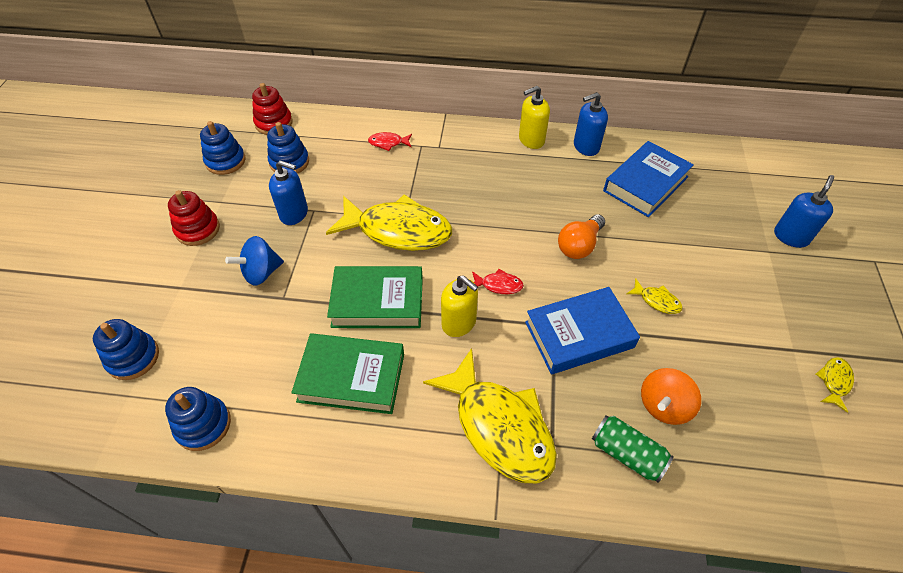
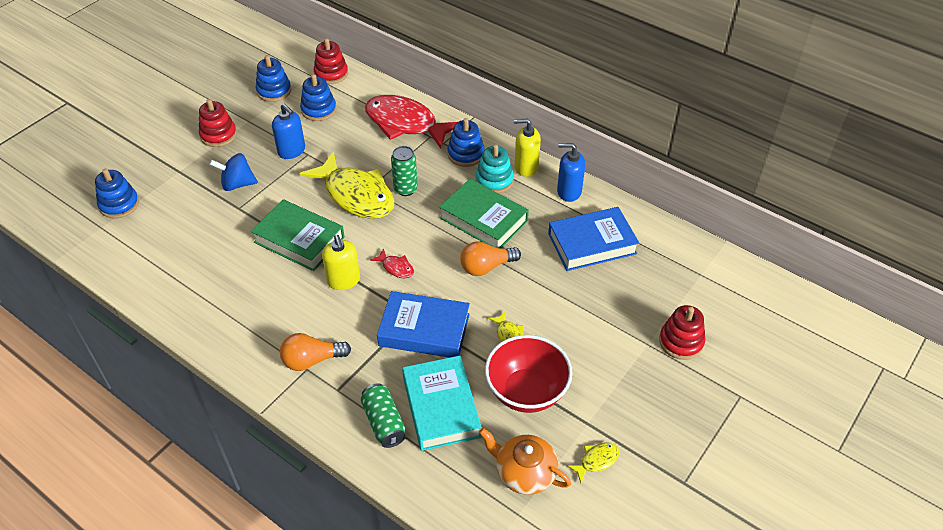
camera: 30 degrees right, 5 degrees down
blue stacking toy [165,387,231,451] -> blue stacking toy moved to [447,118,485,167]
green book [291,333,404,414] -> green book moved to [439,179,529,248]
red fish [368,132,412,151] -> red fish [365,95,457,149], size x2.45
yellow fish [423,348,557,483] -> orange light bulb [280,333,351,371]
orange spinning top [641,368,701,425] -> turquoise book [402,356,482,451]
blue soap dispenser [774,175,834,248] -> red stacking toy [659,305,705,360]
none -> green can [391,146,418,196]
none -> turquoise stacking toy [476,144,514,193]
none -> orange teapot [479,428,571,495]
none -> red bowl [485,335,572,413]

